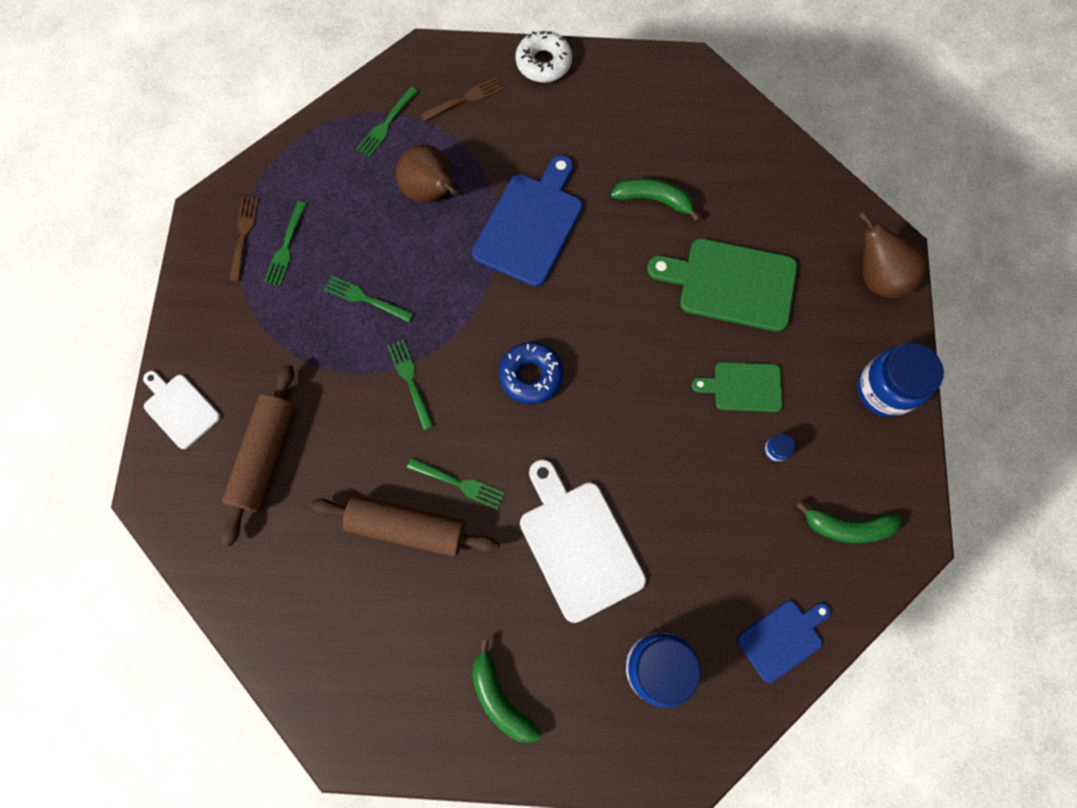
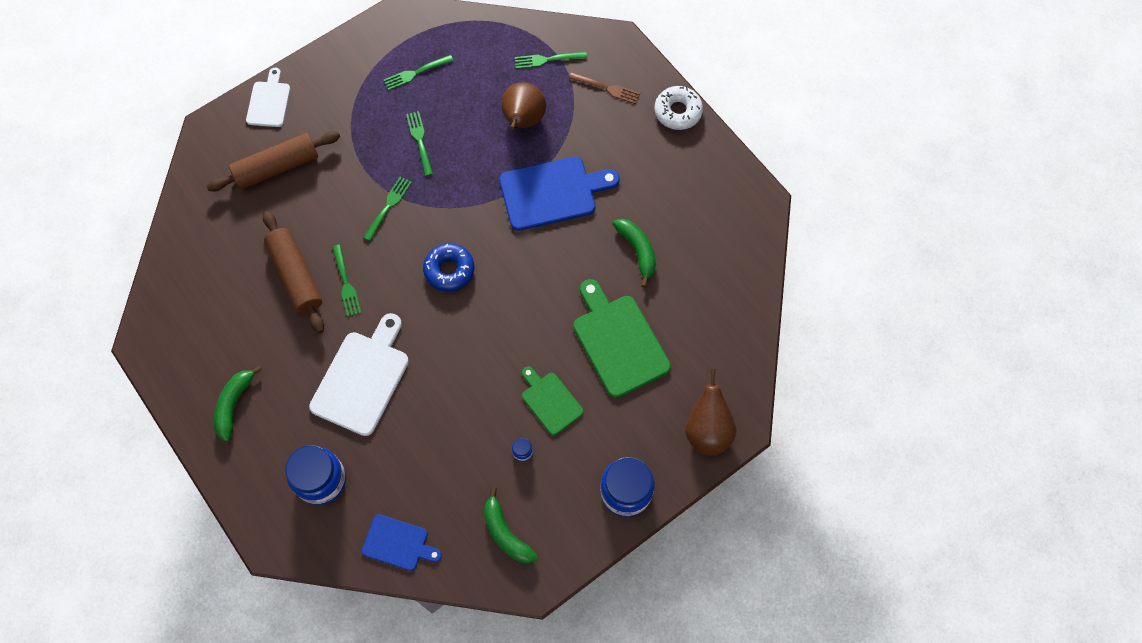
camera: 50 degrees right, 5 degrees down
brown fork [229,197,259,282] -> none

